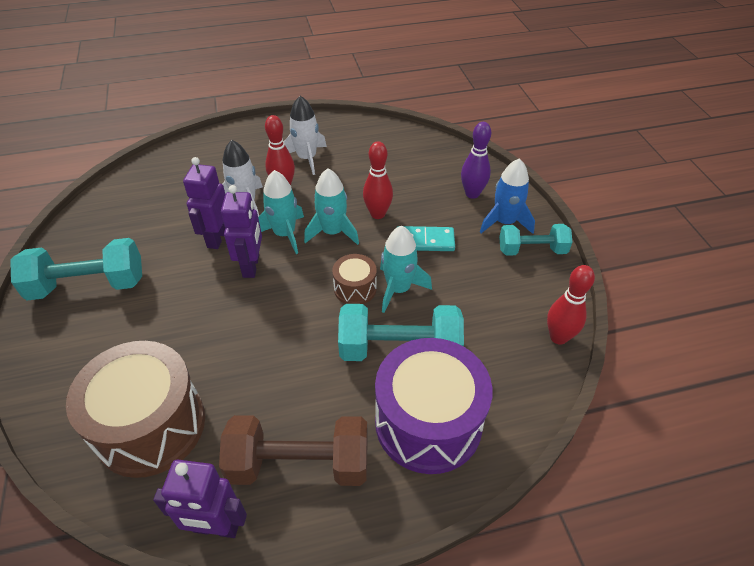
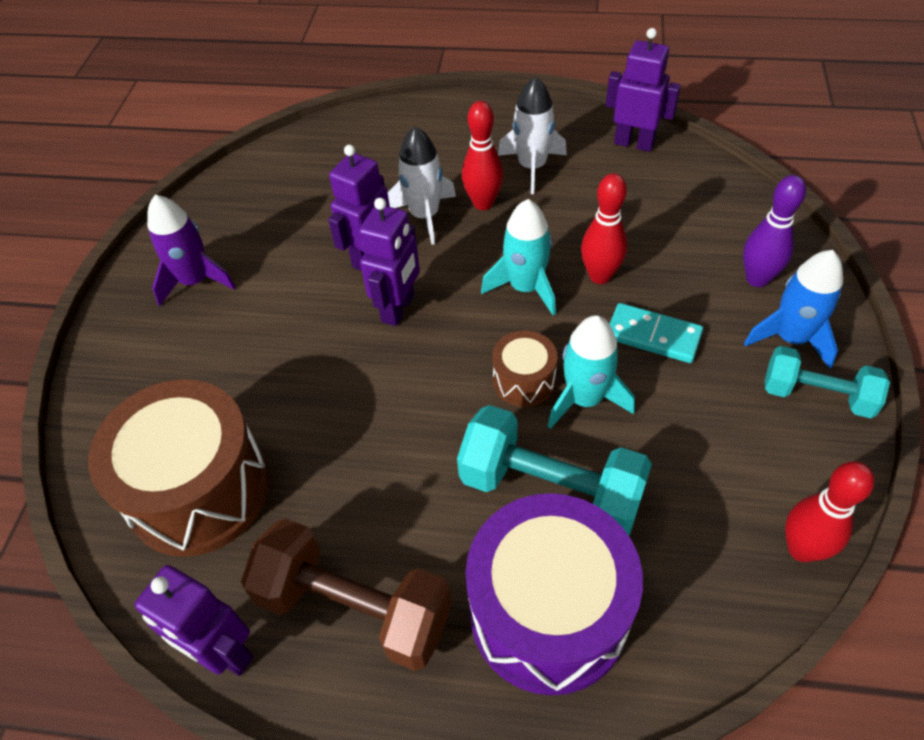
camera: 25 degrees right, 5 degrees up
turquoise dumbbell [10,238,142,300] -> purple rocket [147,195,236,306]
turquoise rocket [258,170,304,254] -> none
none -> purple robot [606,28,681,152]

